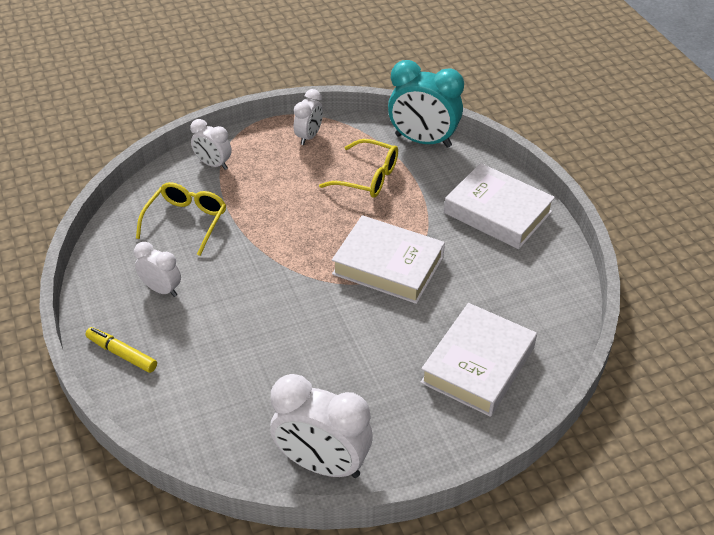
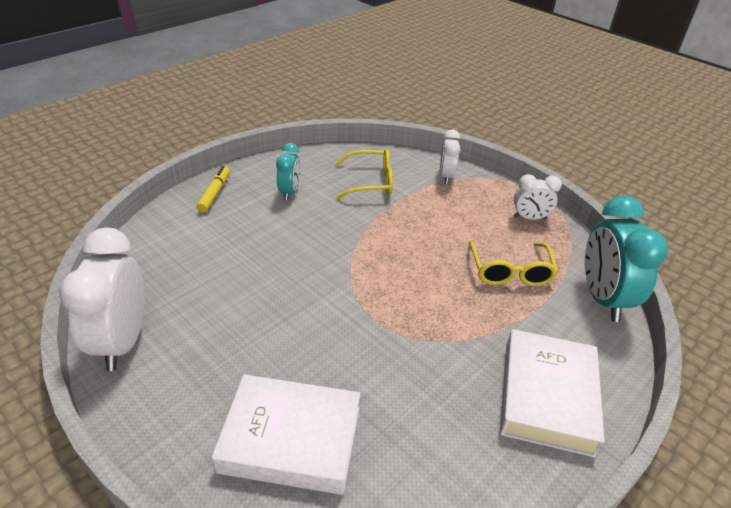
camera: 65 degrees right, 5 degrees down
white clock [134,242,181,297] -> turquoise clock [276,143,300,200]
white book [332,215,445,304] -> none

